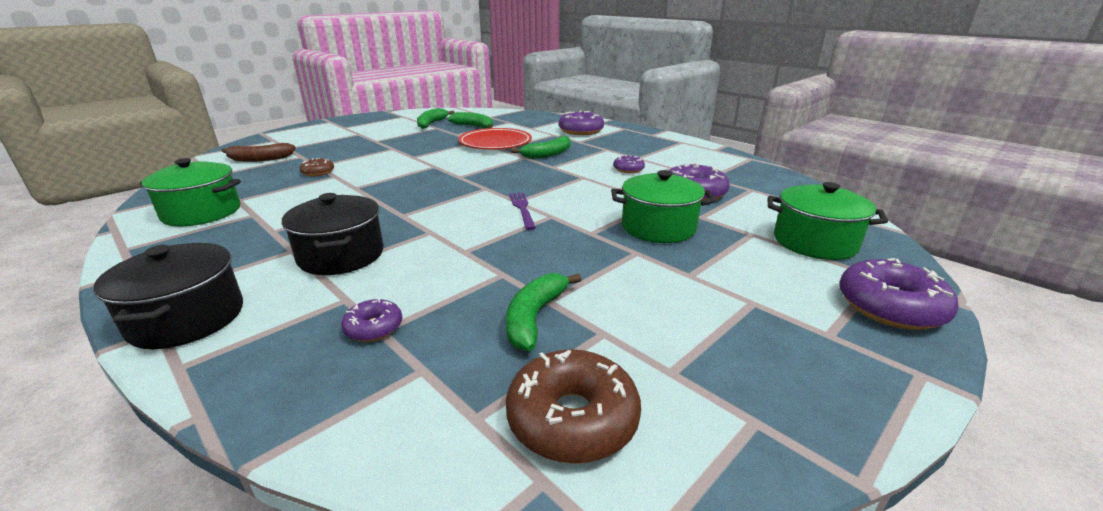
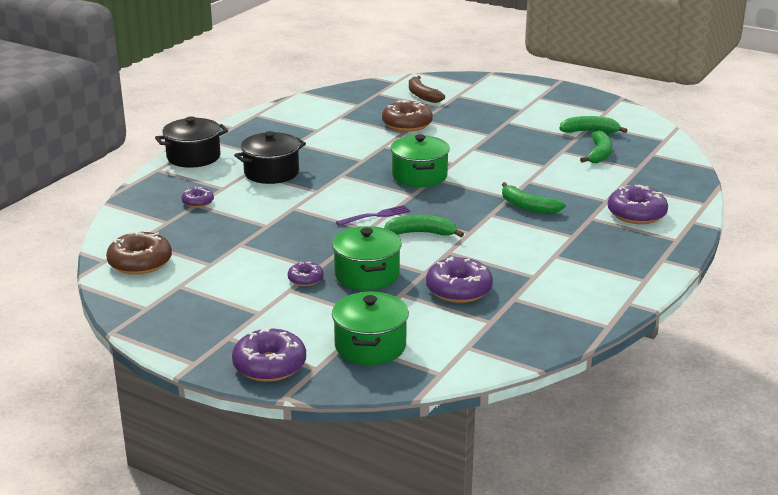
camera: 75 degrees right, 0 degrees up
green pot [140,158,241,226] -> green pot moved to [391,134,450,187]
brown donut [300,158,334,176] -> brown donut [382,100,433,132], size x1.82
red plate [458,128,532,150] -> none
green banana [506,273,582,351] -> green banana moved to [384,215,464,237]
purple donut [613,155,645,173] -> purple donut moved to [288,262,324,286]

